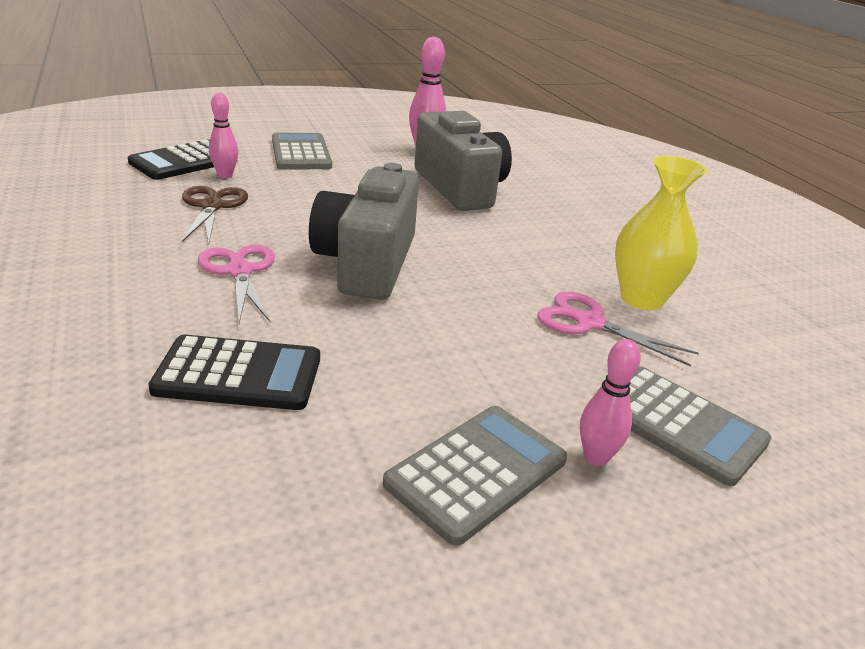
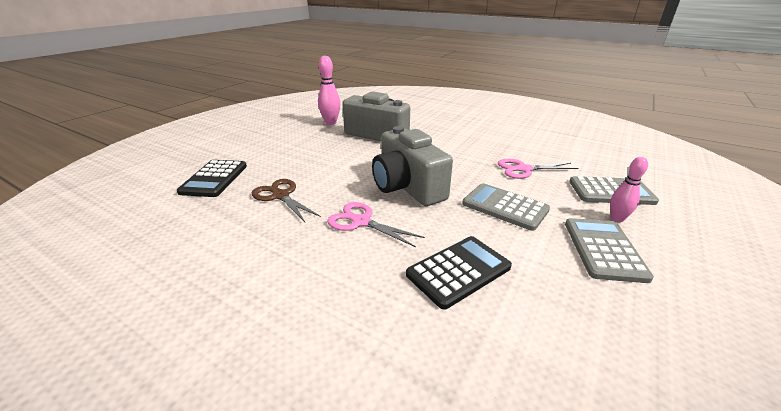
camera: 35 degrees left, 0 degrees up
pink bowling pin [209,93,238,178] -> none
grey calculator [272,133,332,170] -> grey calculator moved to [462,183,550,231]
yellow vase [615,156,707,310] -> none

